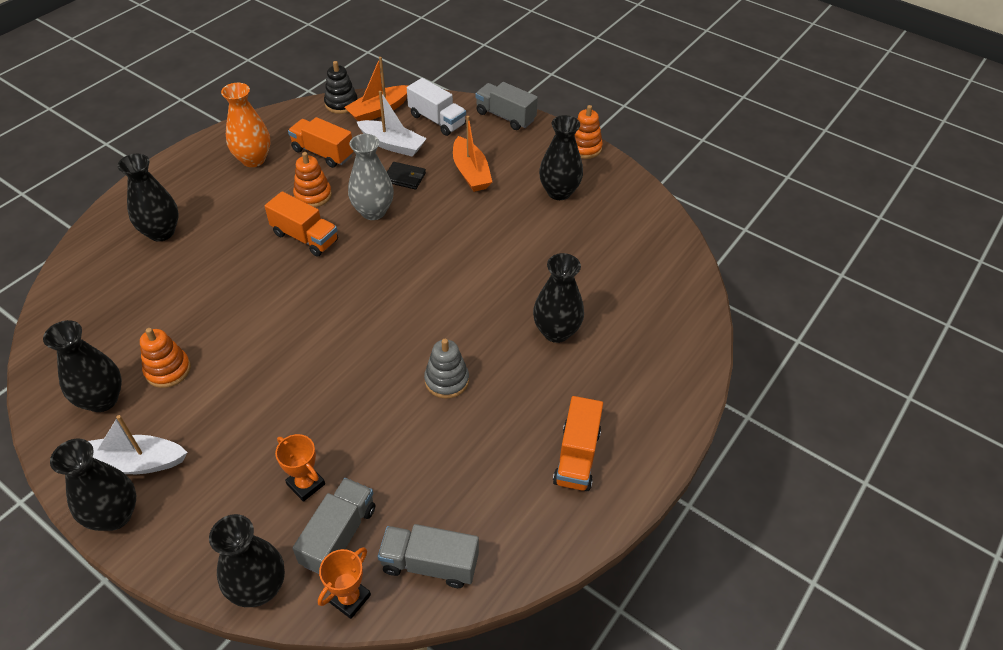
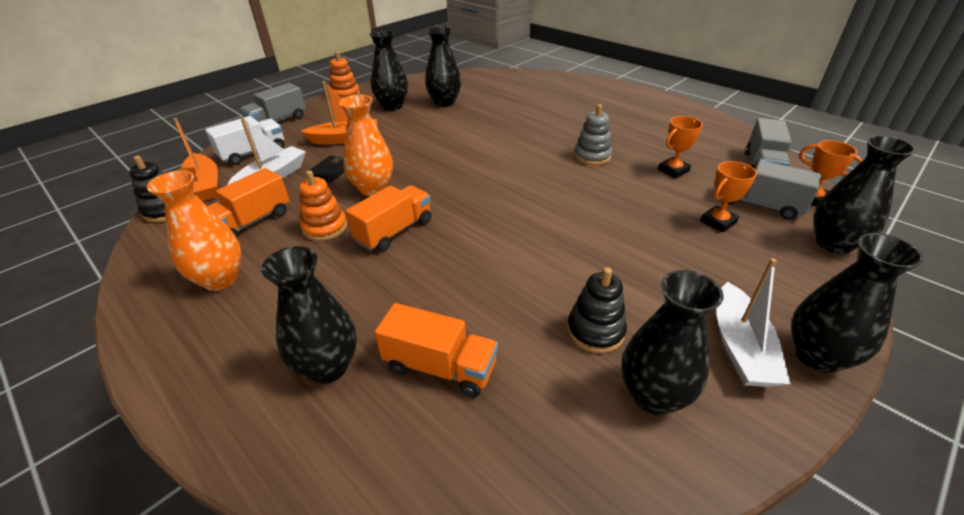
camera: 80 degrees left, 10 degrees down
orange stacking toy [140,328,191,388] -> black stacking toy [567,267,627,353]
grey vase [348,134,394,220] -> orange vase [339,94,393,196]
black vase [533,253,584,343] -> black vase moved to [425,26,461,107]
orange truck [553,396,603,491] -> orange truck moved to [374,303,498,397]
none -> orange trophy [658,116,703,178]

